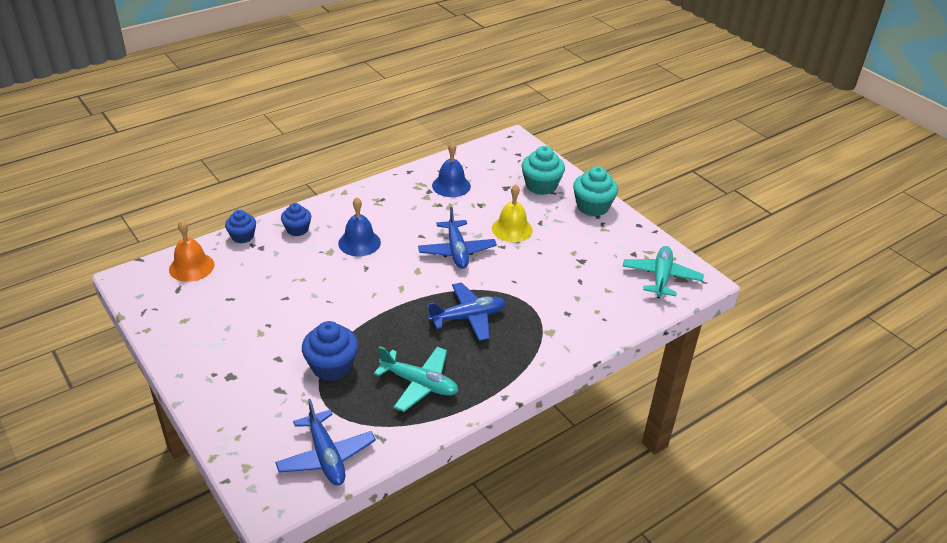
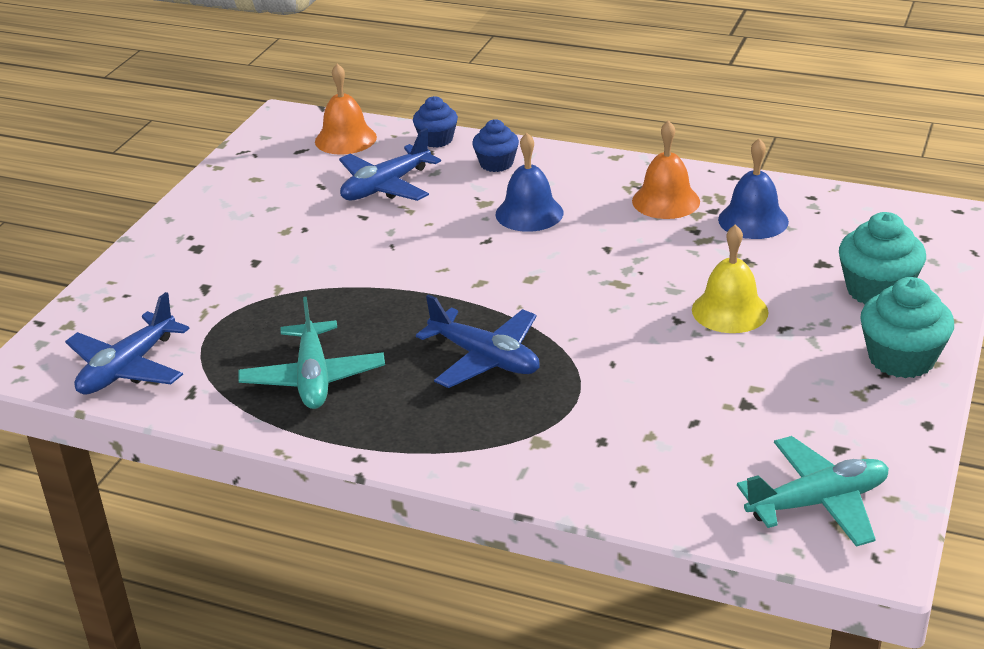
camera: 60 degrees right, 5 degrees down
blue cupcake [302,321,358,381] -> none
blue plane [418,207,497,269] -> blue plane moved to [339,128,441,201]
none -> orange bell [632,120,700,219]

